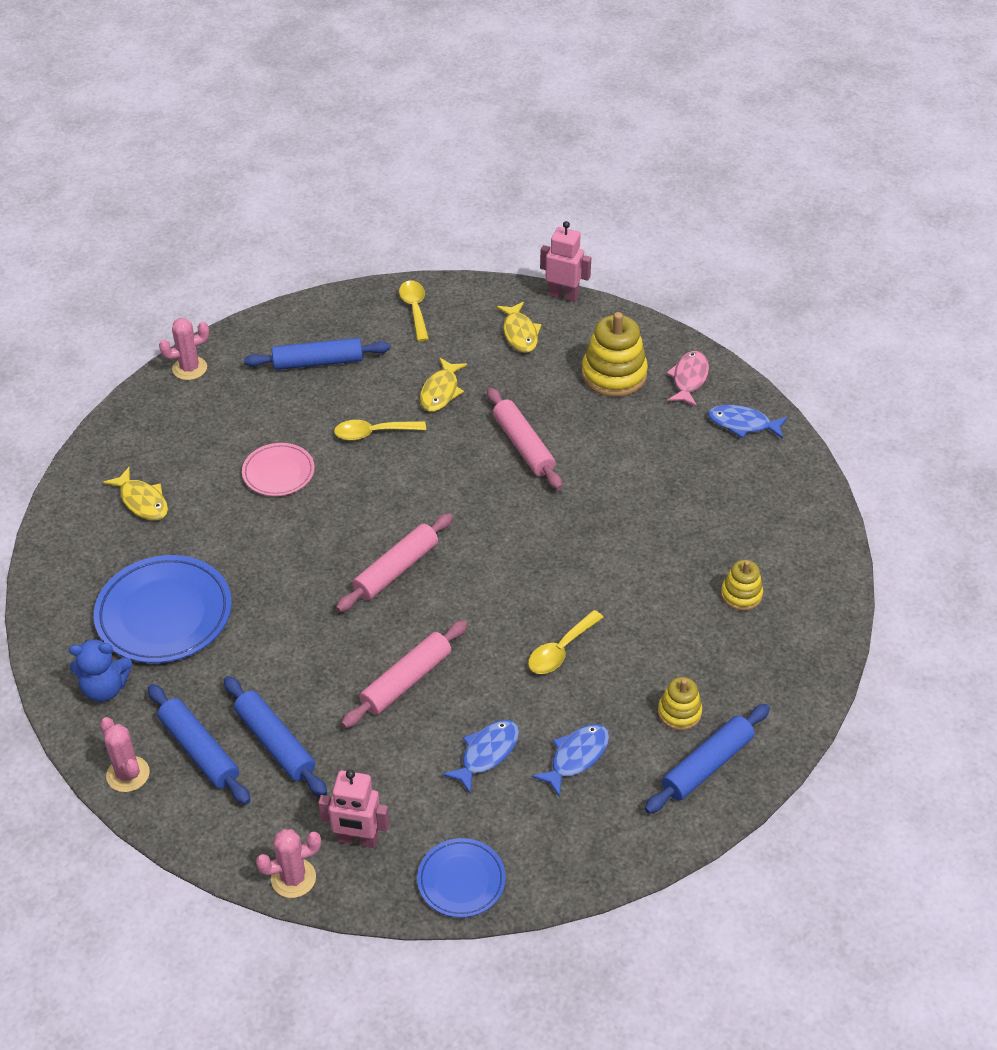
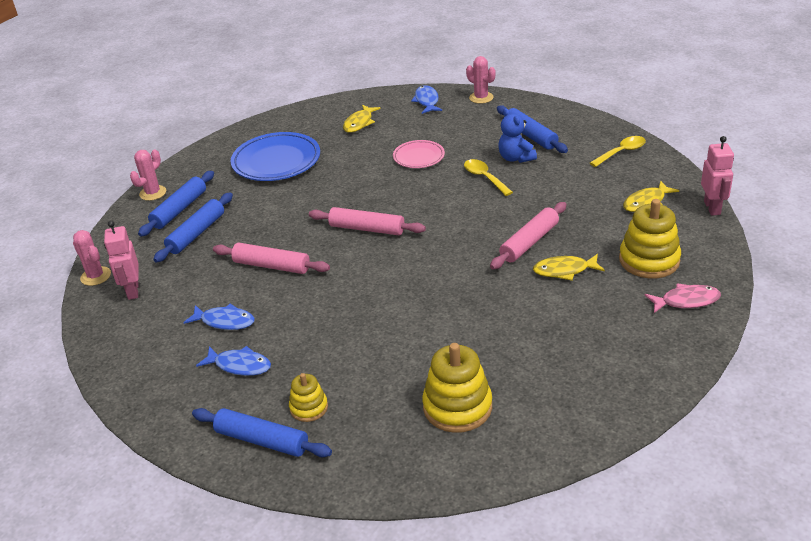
camera: 70 degrees right, 10 degrees down
blue teddy bear [69,638,132,702] -> blue teddy bear moved to [498,108,537,163]
blue plate [417,838,506,918] -> none
yellow fish [420,358,467,412] -> yellow fish moved to [533,254,605,281]
yellow spoon [528,610,604,674] -> none
blue fish [708,405,788,439] -> blue fish moved to [411,85,442,114]
yellow stacking toy [721,560,763,611] -> yellow stacking toy [422,343,492,433], size x1.78

